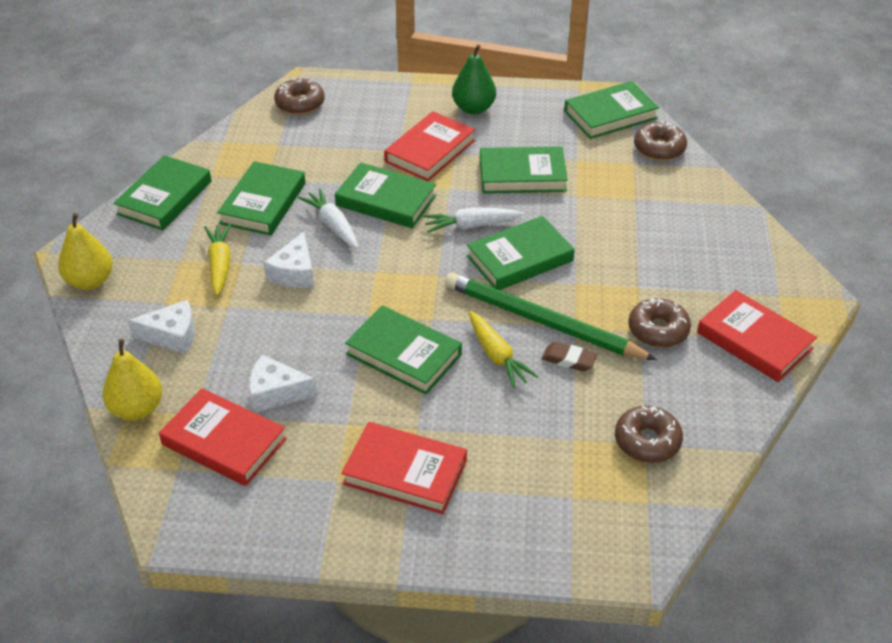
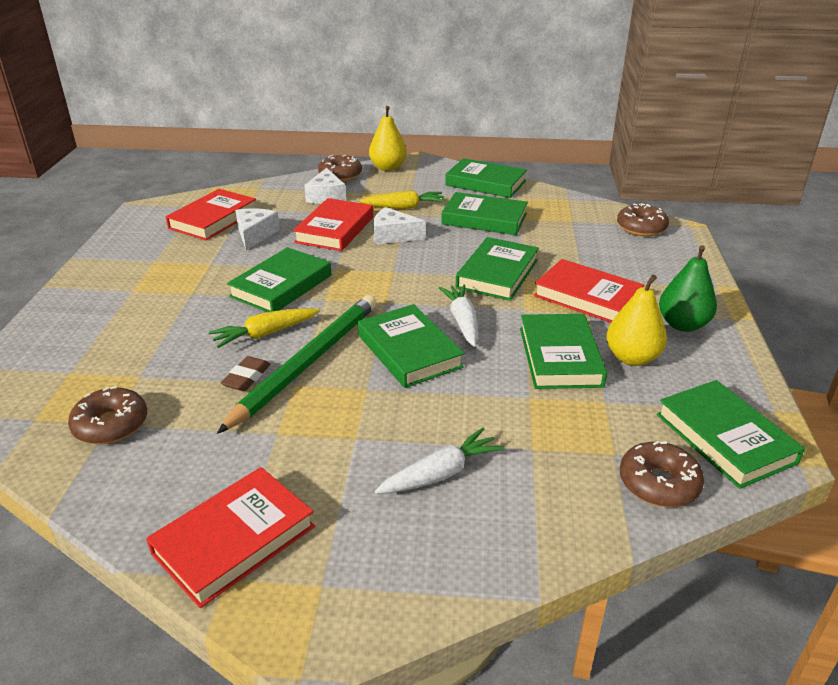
camera: 90 degrees right, 10 degrees down
yellow pear [102,339,162,420] -> yellow pear moved to [606,275,667,366]
white carrot [298,188,358,249] -> white carrot moved to [375,428,505,494]
red book [341,422,467,514] -> red book moved to [293,198,373,251]
brown donut [628,298,691,348] -> brown donut moved to [318,155,362,182]

